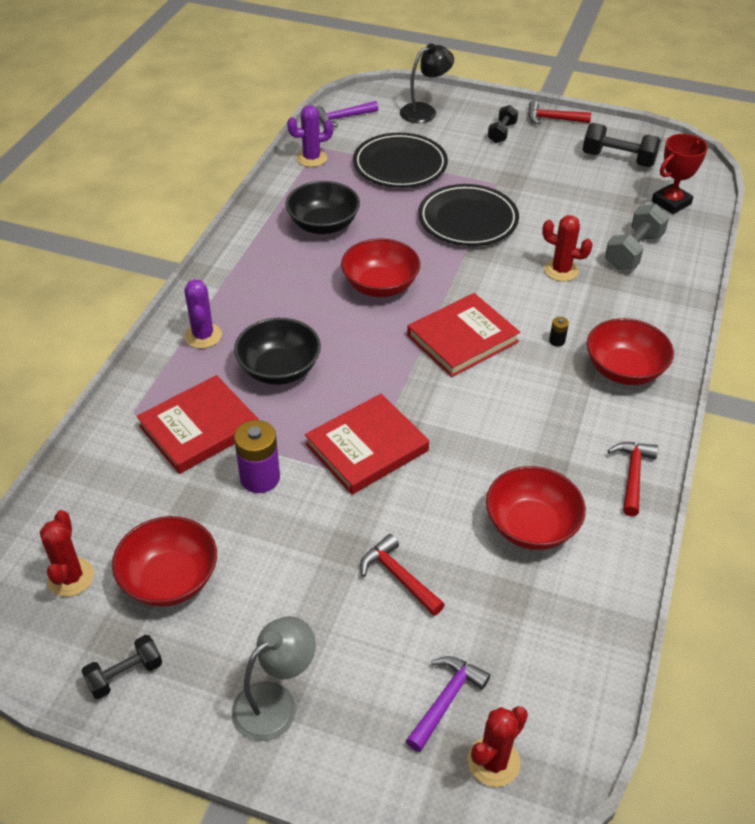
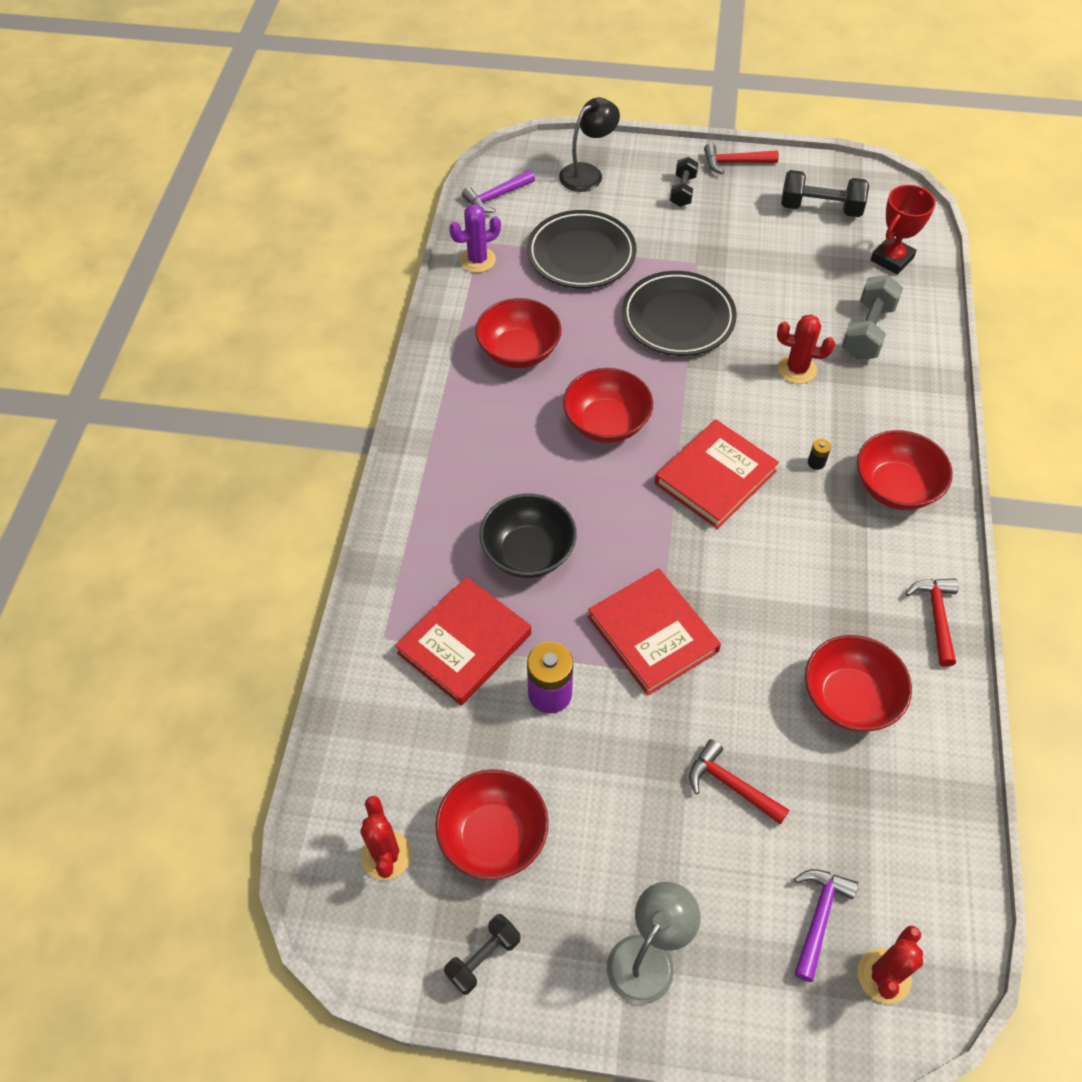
camera: 10 degrees left, 10 degrees up
purple cactus [184,279,222,348] -> none
black bowl [285,181,360,234] -> red bowl [475,298,562,368]
red book [305,394,429,495] -> red book turned 75 degrees counterclockwise [588,568,721,696]

